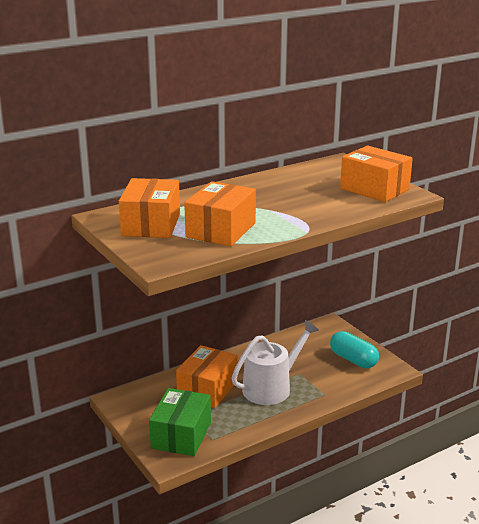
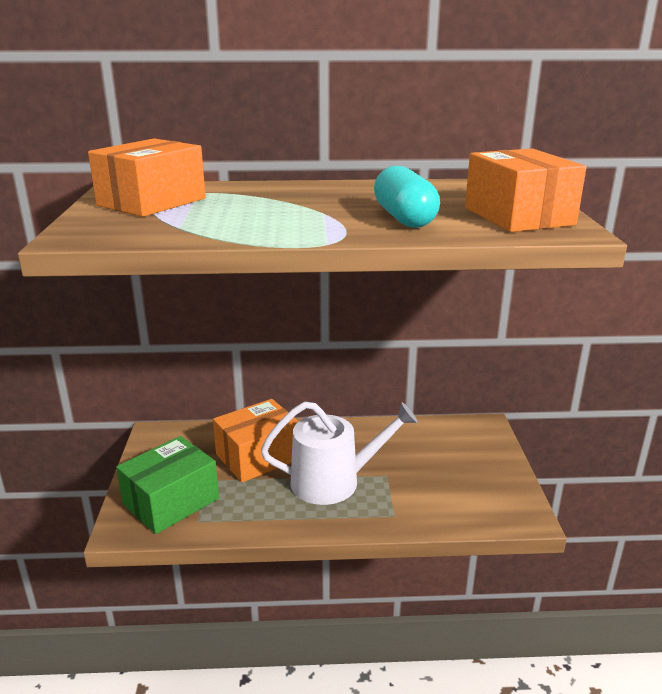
camera: 30 degrees right, 0 degrees up
orange box [184,181,256,246] -> none
turquoise capsule [330,331,379,368] -> turquoise capsule moved to [374,165,440,228]

